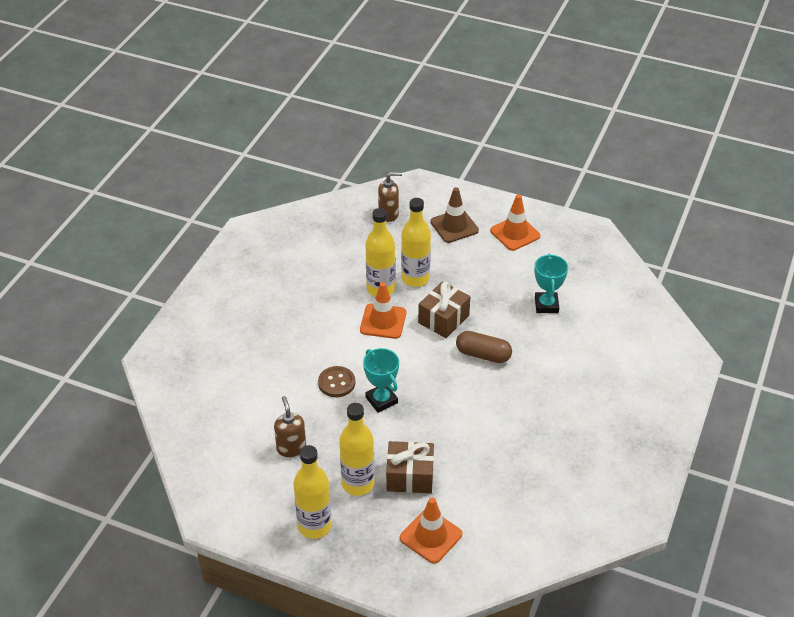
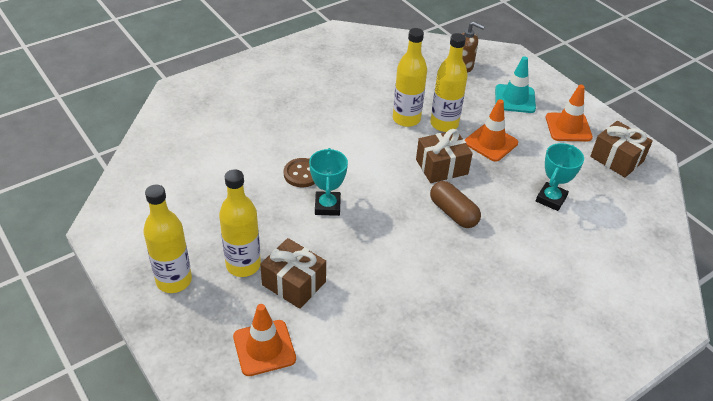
camera: 30 degrees right, 0 degrees up
brown soap dispenser [274,396,306,457] -> none
orange traffic cone [360,282,406,339] -> orange traffic cone moved to [465,99,518,162]
brown traffic cone [430,187,479,243] -> turquoise traffic cone [495,56,536,113]
none -> brown gift [590,121,653,177]

